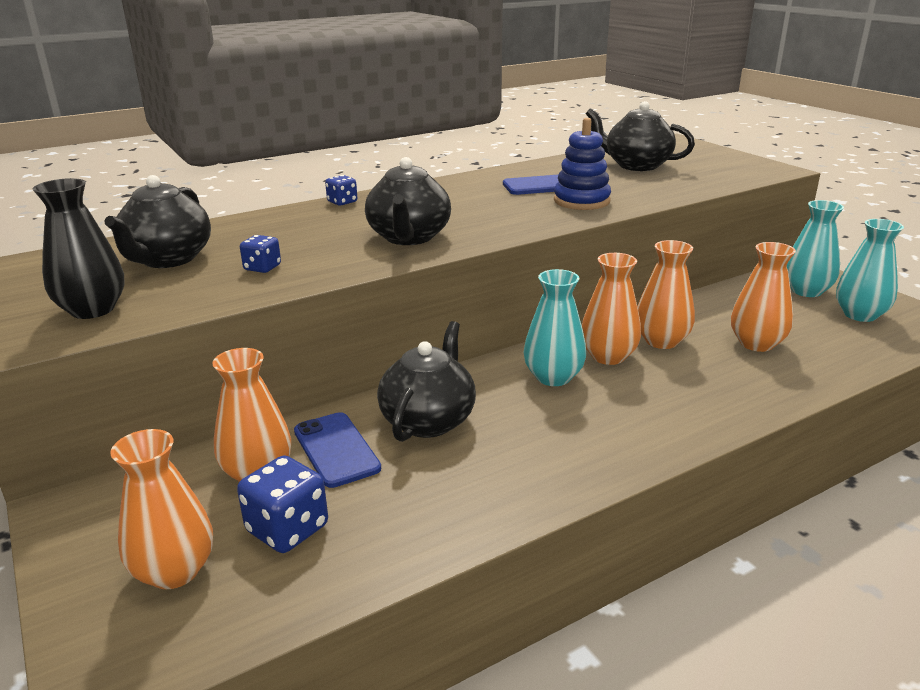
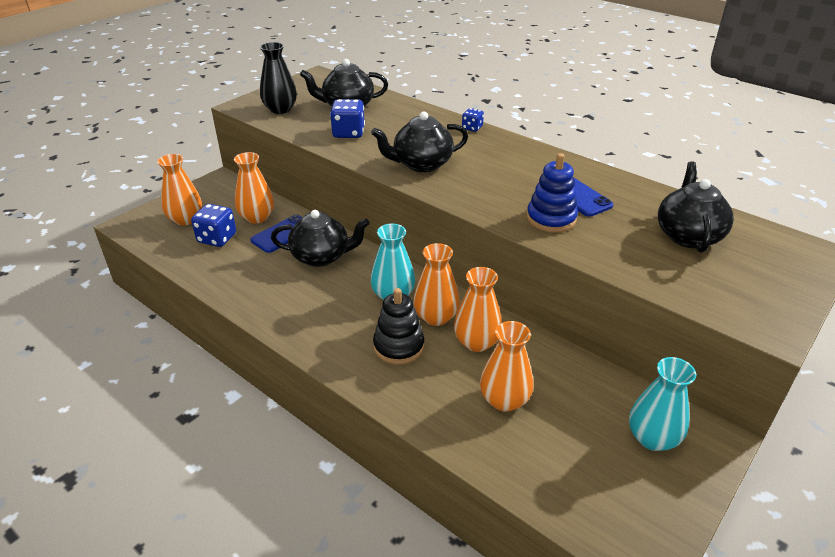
camera: 70 degrees right, 10 degrees up
blue dice [240,235,281,273] -> blue dice [330,99,365,138], size x1.73
turquoise vase [836,219,904,322] -> none
none -> black stacking toy [373,288,424,364]

